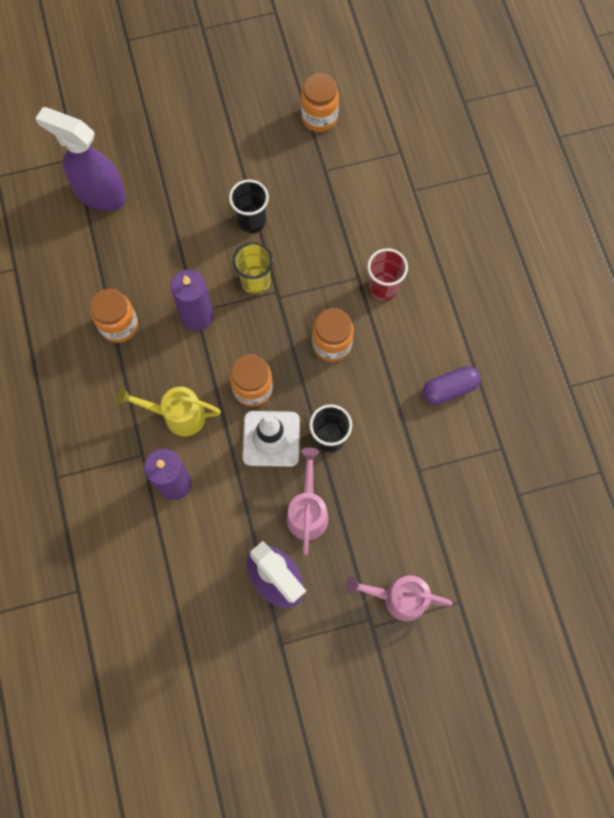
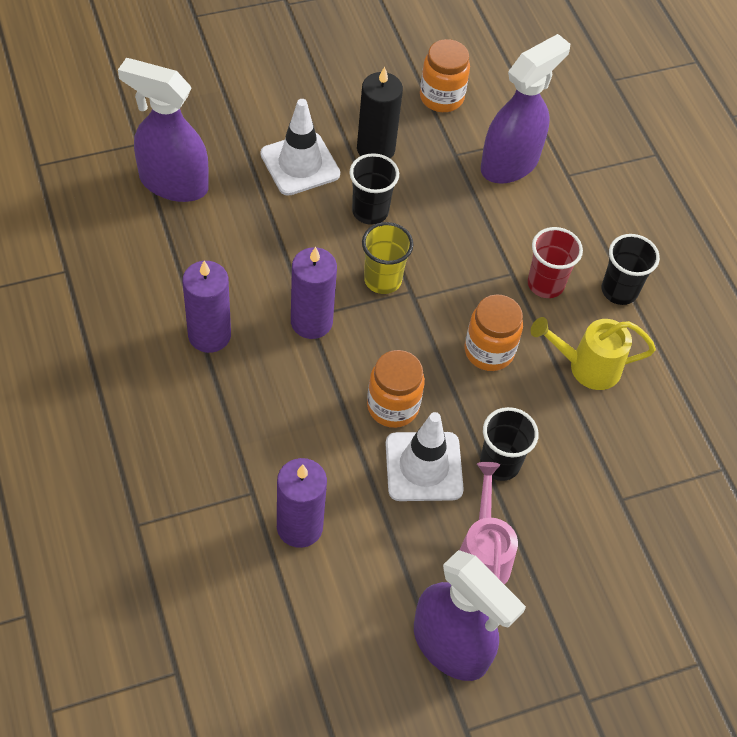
camera: 10 degrees left, 15 degrees down
orange jar [90,289,138,343] -> purple candle [183,261,231,353]
yellow watering can [117,387,221,436] -> yellow watering can moved to [531,317,656,390]
pink watering can [345,576,452,621] -> none
purple capsule [423,366,481,405] -> none
none -> white traffic cone [260,99,340,196]
none -> black candle [357,67,403,159]
none -> purple spray bottle [481,34,570,184]
none -> black cup [602,234,660,305]

